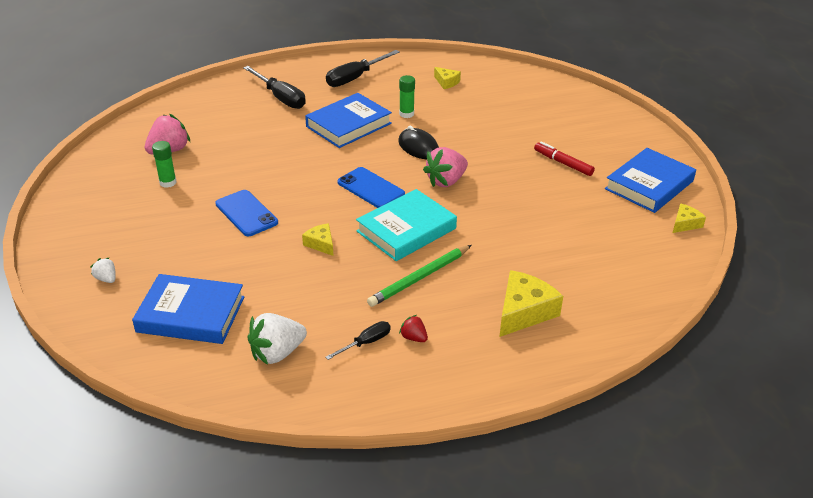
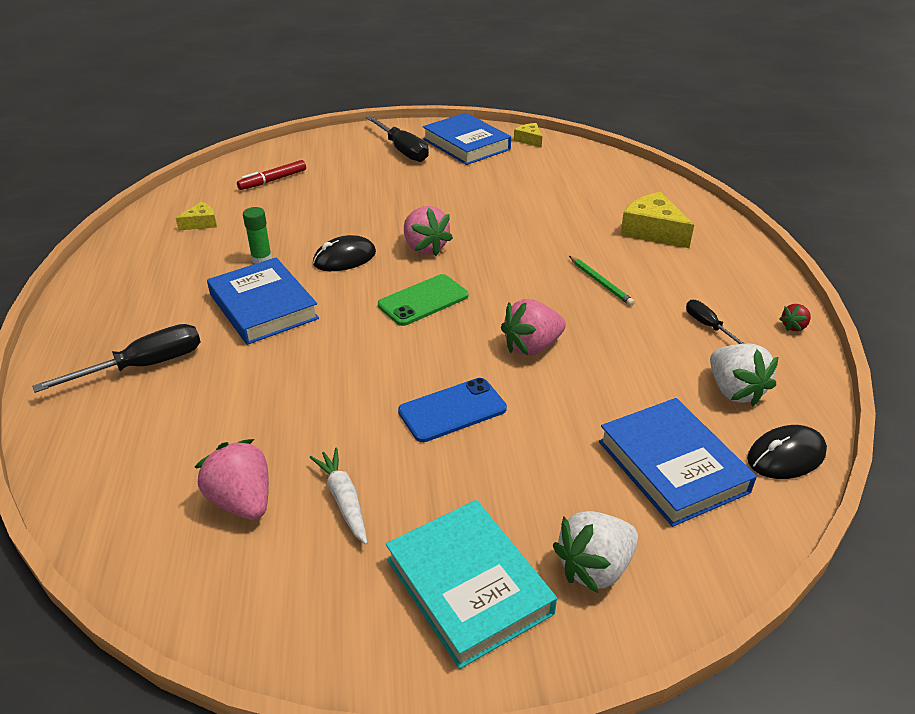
camera: 80 degrees left, 0 degrees up
white strawberry [90,257,116,283] -> white strawberry [553,511,638,593], size x1.96
blue book [132,274,244,344] -> blue book turned 45 degrees counterclockwise [599,398,757,527]
green glue stick [152,141,177,188] -> white carrot [310,448,367,545]
yellow cheese [302,223,333,256] -> pink strawberry [501,299,566,356]
black screwdriver [326,50,400,87] -> black screwdriver moved to [366,116,429,162]
blue phone [338,167,405,208] -> green phone [378,274,468,326]
turquoise book [356,189,457,261] -> turquoise book moved to [386,500,557,669]
green pencil [367,245,472,307] -> green pencil [569,256,635,306], size x0.66
red strawberry [399,315,428,342] -> red strawberry moved to [779,304,811,331]
red marker [534,141,595,176] -> red marker moved to [237,160,306,190]
none -> black mouse [747,425,827,479]

